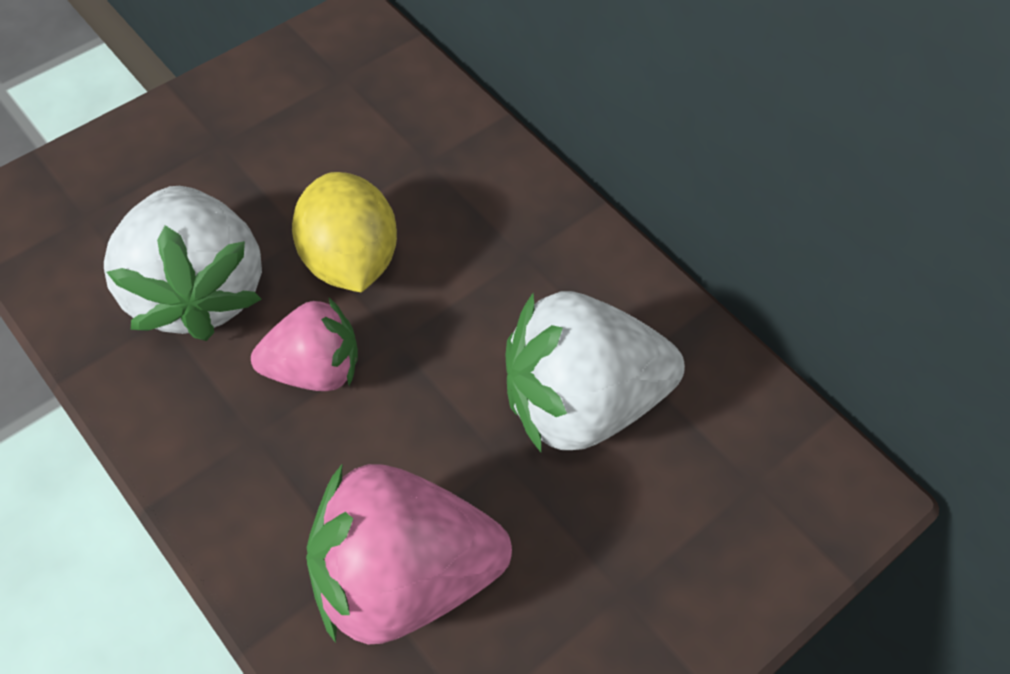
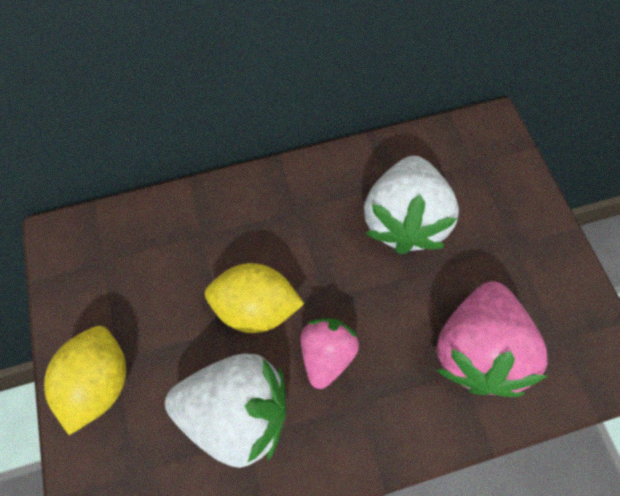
camera: 65 degrees left, 10 degrees up
none -> yellow lemon [44,326,126,435]

